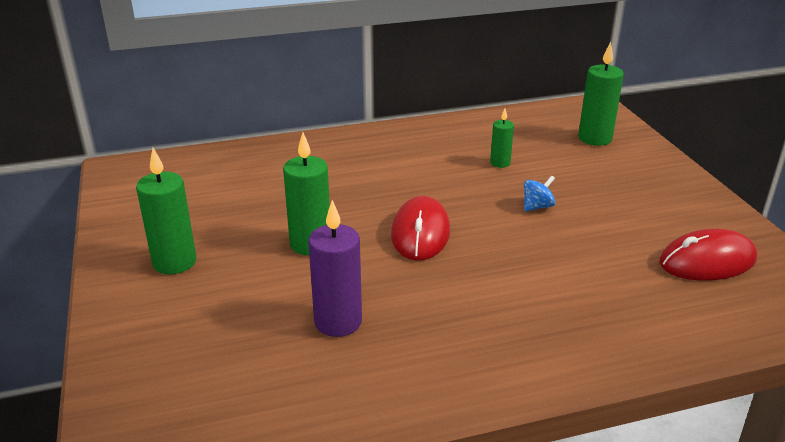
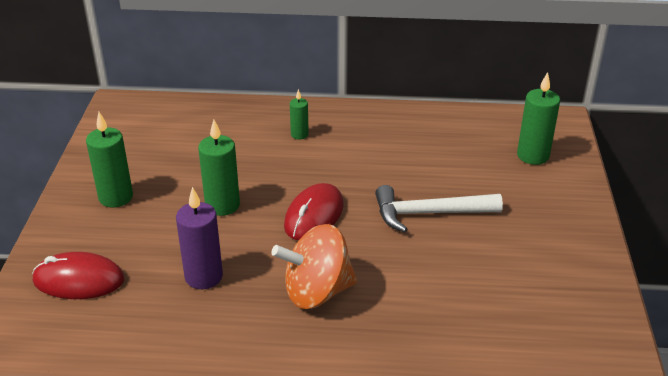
camera: 20 degrees right, 5 degrees up
green candle [490,109,514,168] -> green candle moved to [290,89,309,140]
blue spinning top [524,175,555,211] -> white hammer [375,185,503,232]
red mouse [659,229,757,281] -> red mouse moved to [32,252,124,299]
none -> orange spinning top [271,224,357,309]

